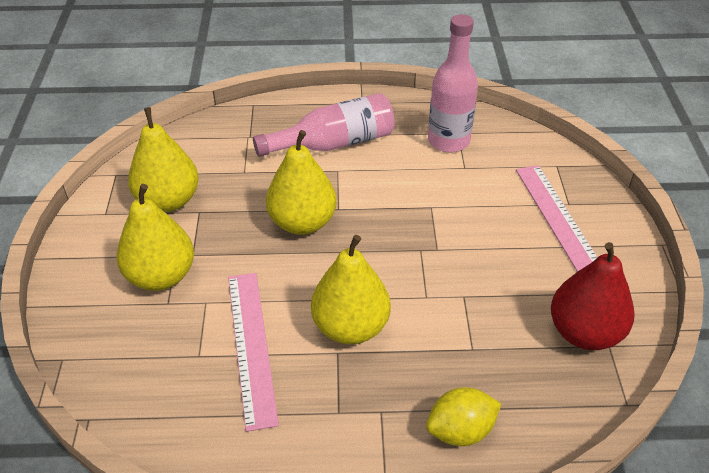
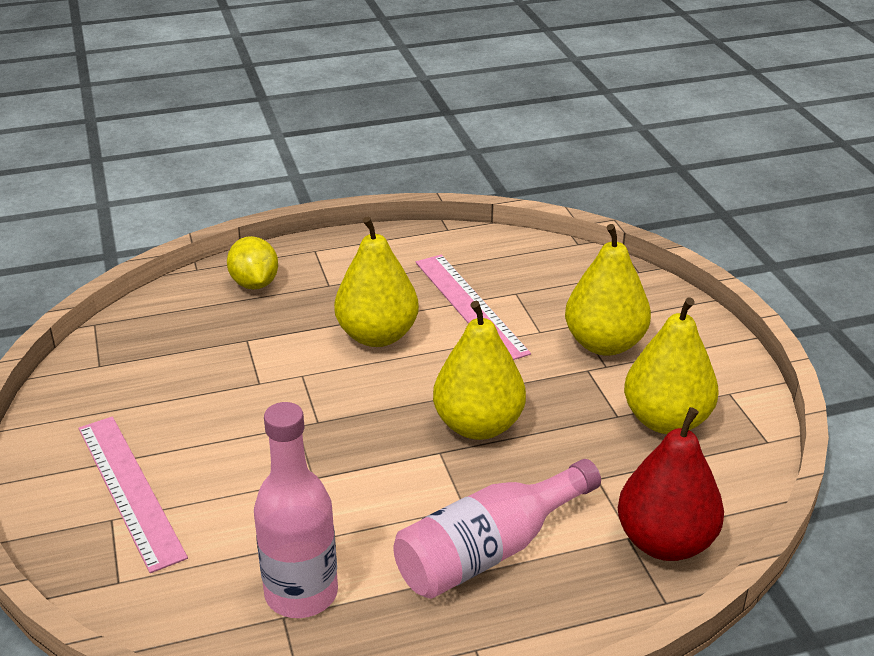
camera: 165 degrees right, 10 degrees down
yellow lemon [426,387,501,446] -> yellow lemon turned 75 degrees counterclockwise [227,236,278,289]
red pear [551,242,634,350] -> red pear moved to [618,407,724,561]

